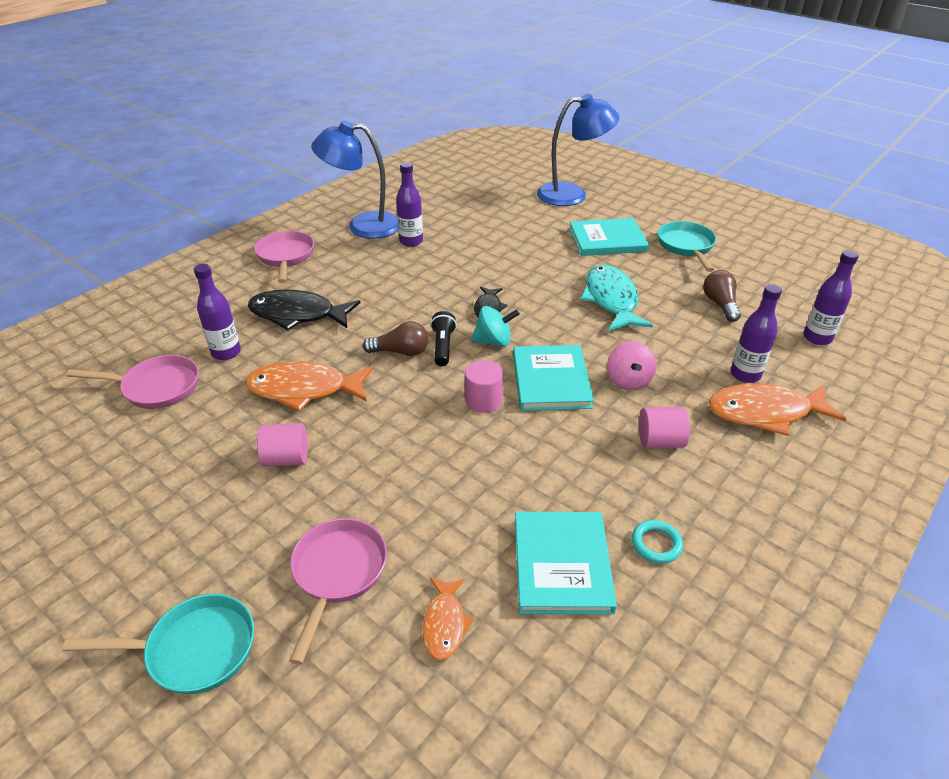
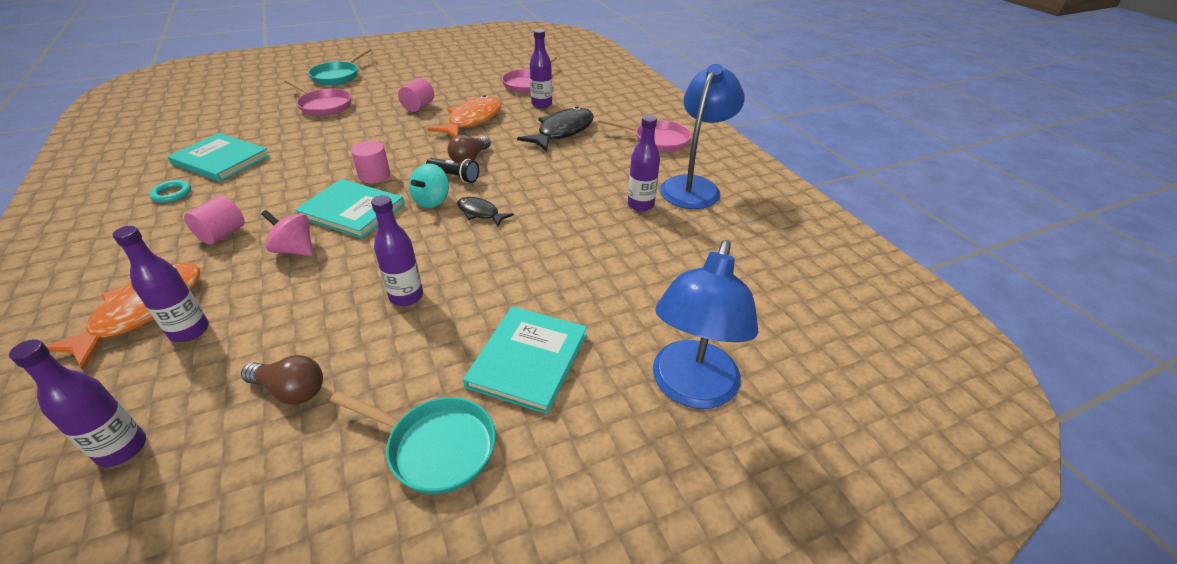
camera: 115 degrees right, 0 degrees up
orange fish [422,577,474,660] -> none
turquoise fish [580,265,653,331] -> purple bottle [371,195,423,306]

